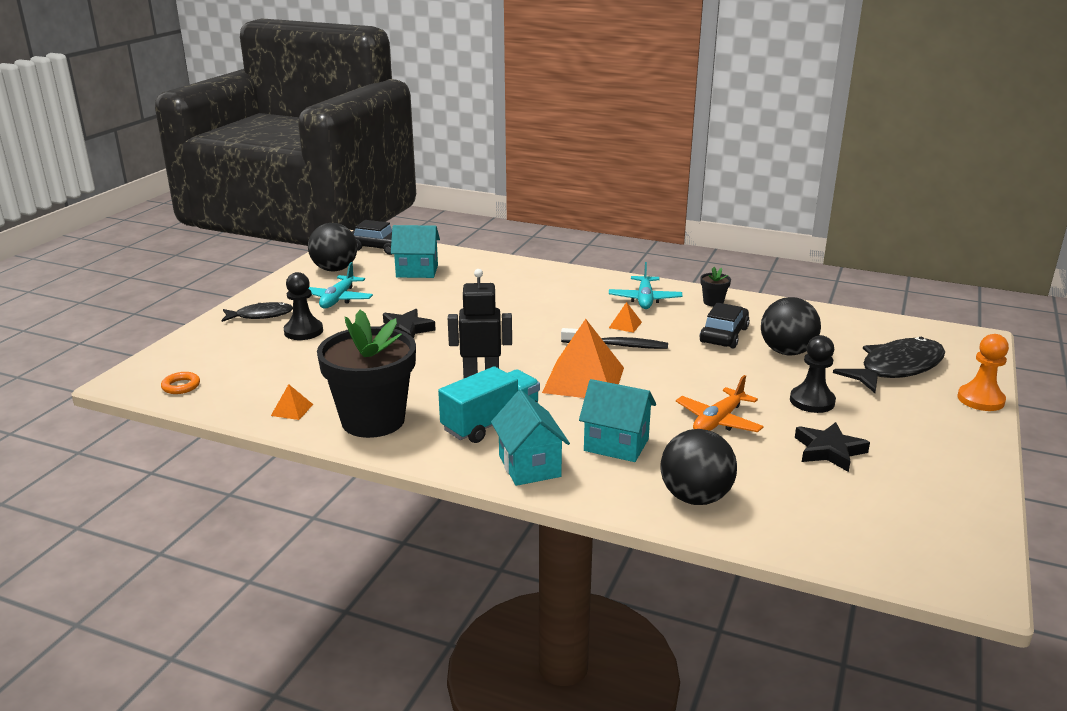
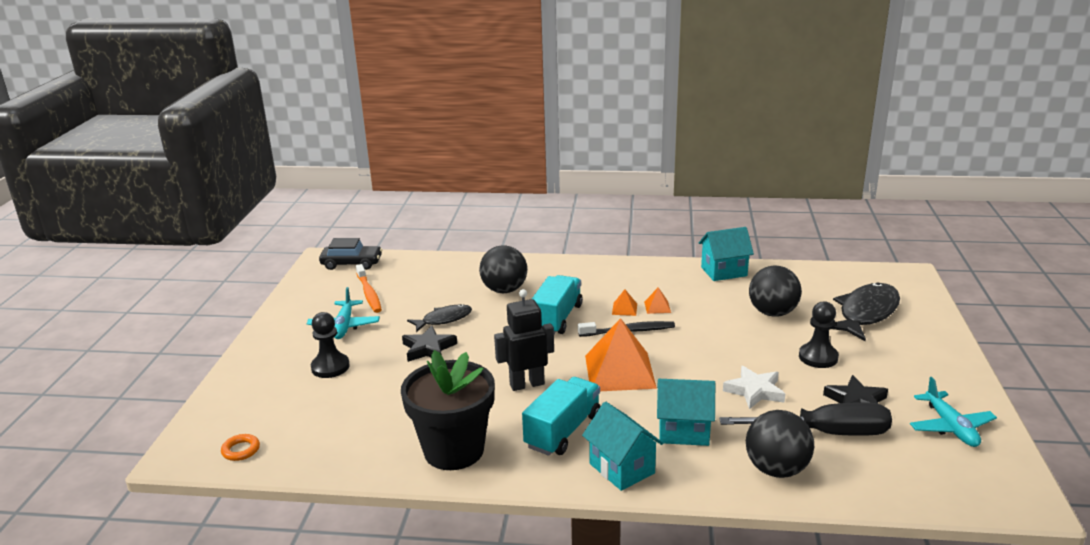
camera: 15 degrees left, 0 degrees up
black fish [221,302,293,322] -> black fish moved to [407,304,472,332]
orange pyramid [271,384,313,420] -> orange pyramid moved to [644,287,671,314]
black ball [308,223,357,272] -> black ball moved to [479,245,527,293]
turquoise house [391,225,440,278] -> turquoise house moved to [699,227,754,281]
turquoise plane [609,262,682,309] -> turquoise plane moved to [910,377,997,447]
orange plane [676,375,764,432] -> white star [723,366,785,409]
black car [699,302,750,348] -> none
black flower pot [700,267,731,307] -> none
orange pawn [958,334,1009,411] -> none
none -> orange toothbrush [356,264,382,313]
none -> turquoise truck [532,275,583,334]
none -> black screwdriver [719,402,892,436]

